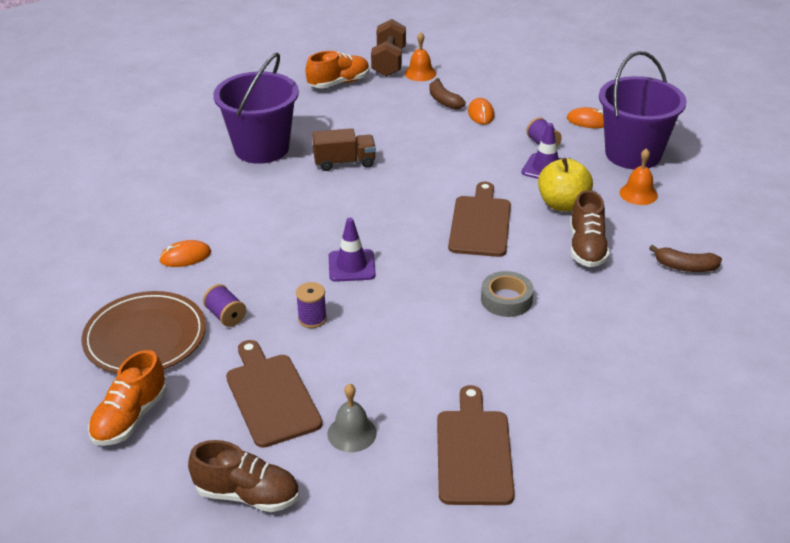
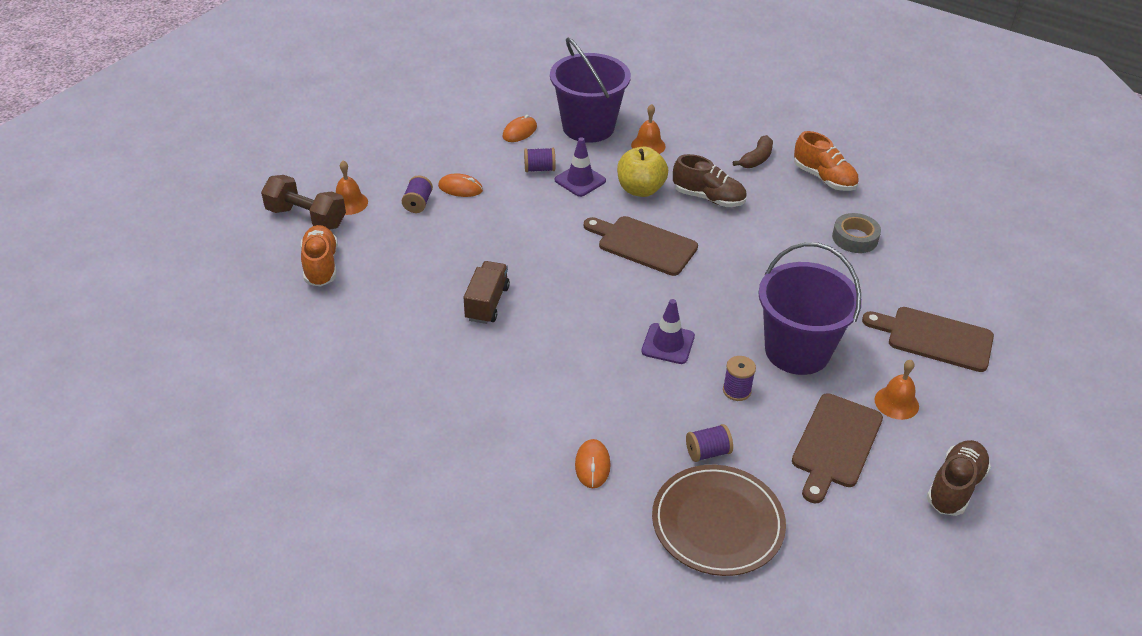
camera: 70 degrees left, 5 degrees up
orange shoe [88,350,167,446] -> orange shoe moved to [794,131,859,191]
purple bucket [213,53,299,164] -> purple bucket moved to [758,242,862,375]
brown cutting board [226,340,322,448] -> brown cutting board turned 60 degrees counterclockwise [792,393,883,503]
grey bell [328,384,377,452] -> orange bell [874,360,919,420]
brown banana [430,78,466,110] -> purple spool [402,175,433,213]
grey tape [481,271,534,317] -> grey tape moved to [832,213,881,253]

